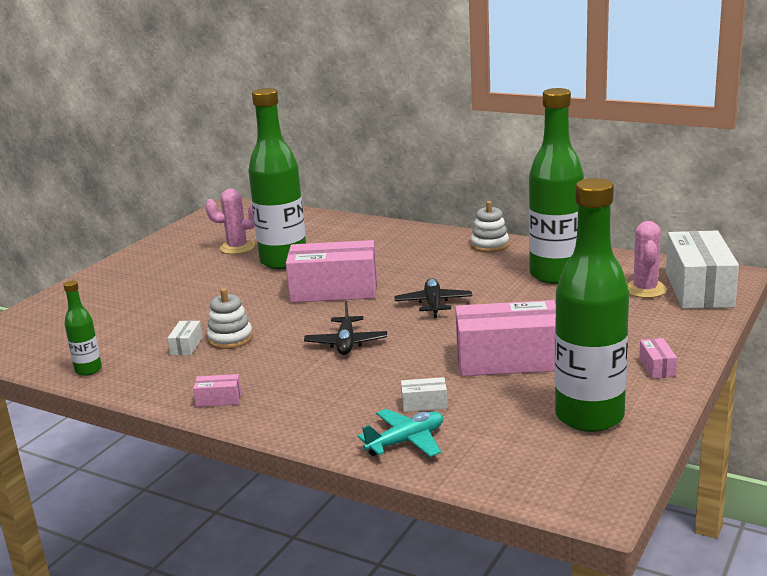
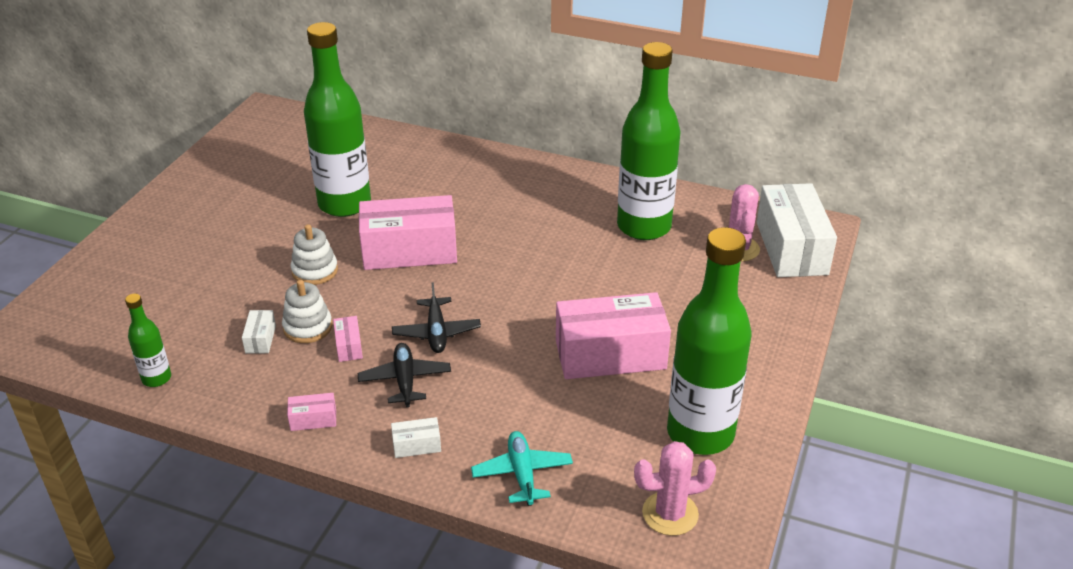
camera: 10 degrees left, 15 degrees up
pink cactus [205,189,255,254] -> pink cactus moved to [634,441,716,536]
turquoise plane [358,409,443,457] -> turquoise plane turned 60 degrees counterclockwise [471,431,573,506]
black plane [394,278,472,318] -> black plane moved to [358,343,451,407]
white box [401,377,447,412] -> white box moved to [391,417,441,458]
white stacking toy [471,201,509,253] -> white stacking toy moved to [291,224,338,285]
pink box [639,338,677,379] -> pink box moved to [333,316,363,362]

